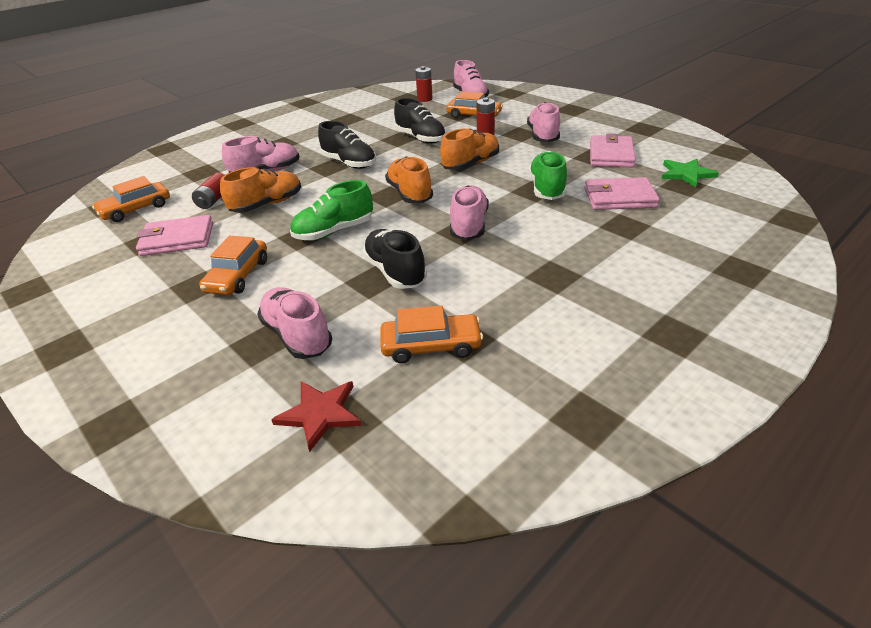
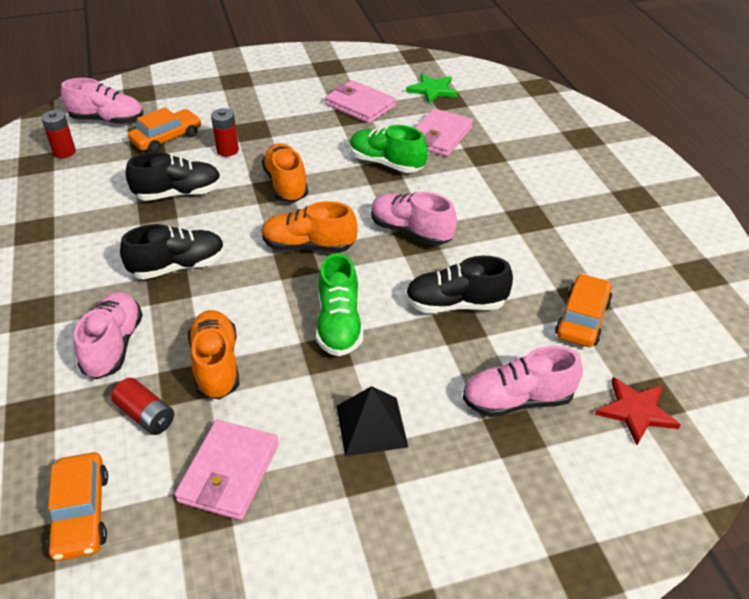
camera: 65 degrees left, 5 degrees up
orange car [199,236,267,295] -> black pyramid [337,386,408,456]
pink shoe [527,102,560,142] -> none

